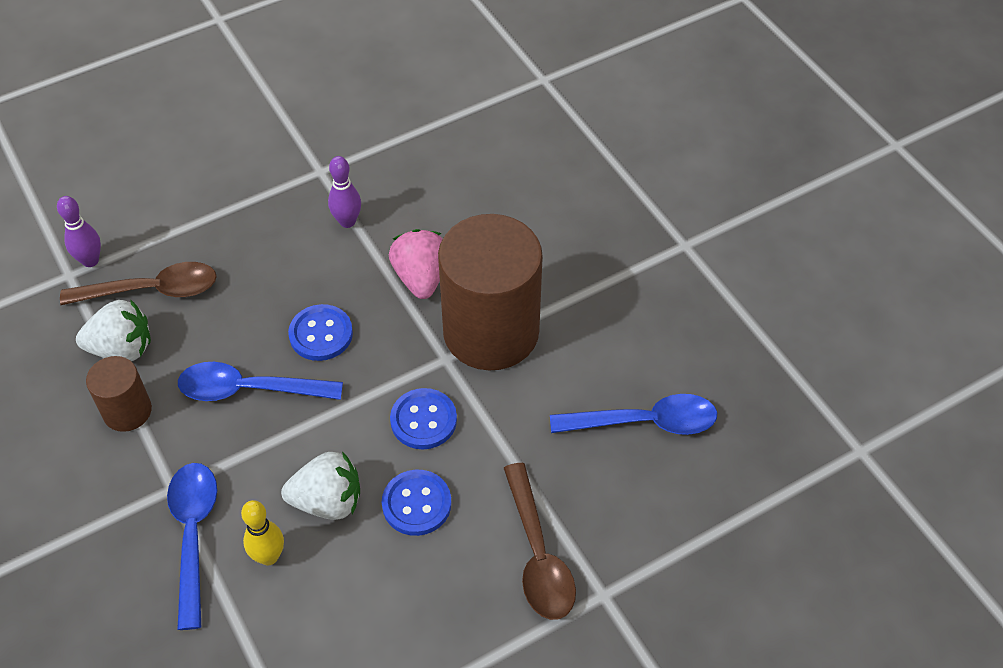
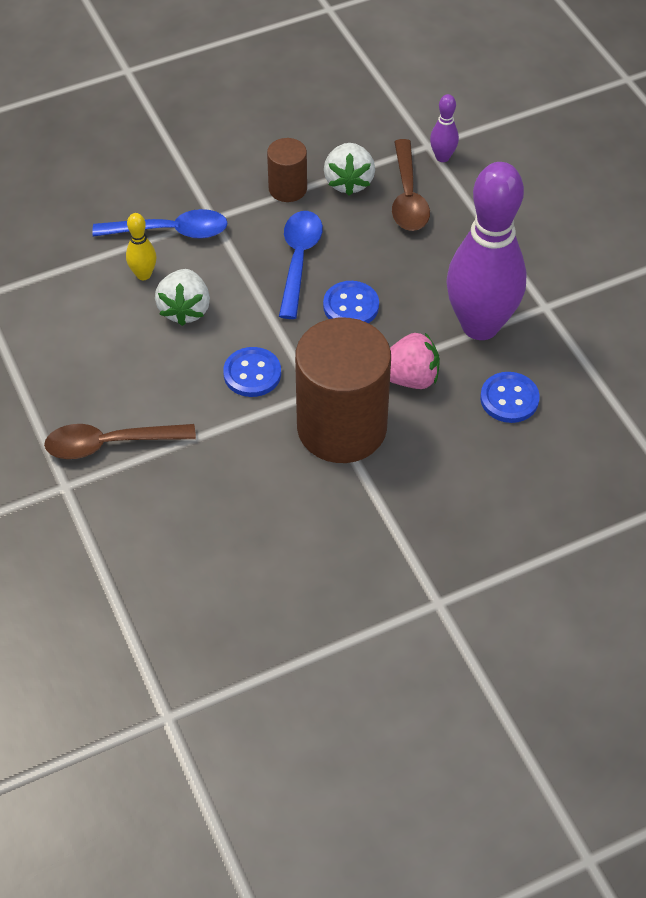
camera: 95 degrees right, 0 degrees up
purple bowling pin [328,156,361,228] -> purple bowling pin [446,162,527,340], size x2.49
blue button [382,470,451,536] -> blue button moved to [480,372,540,423]
blue spoon [550,394,717,435] -> none

